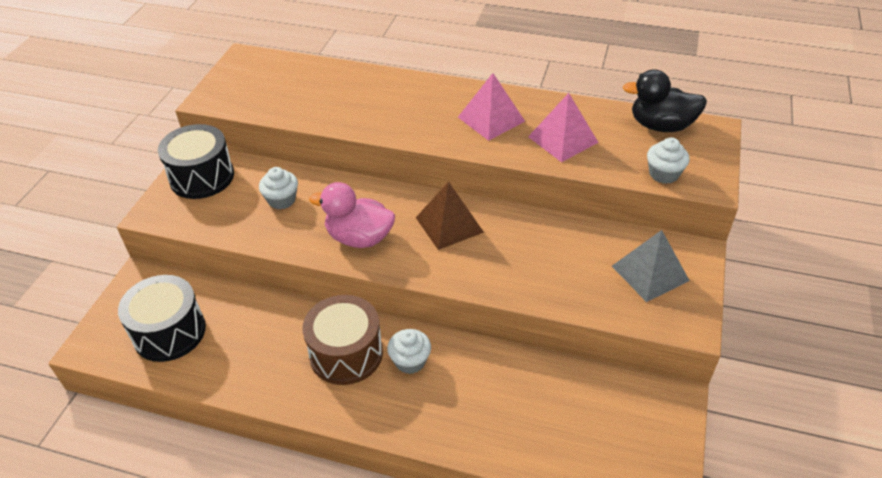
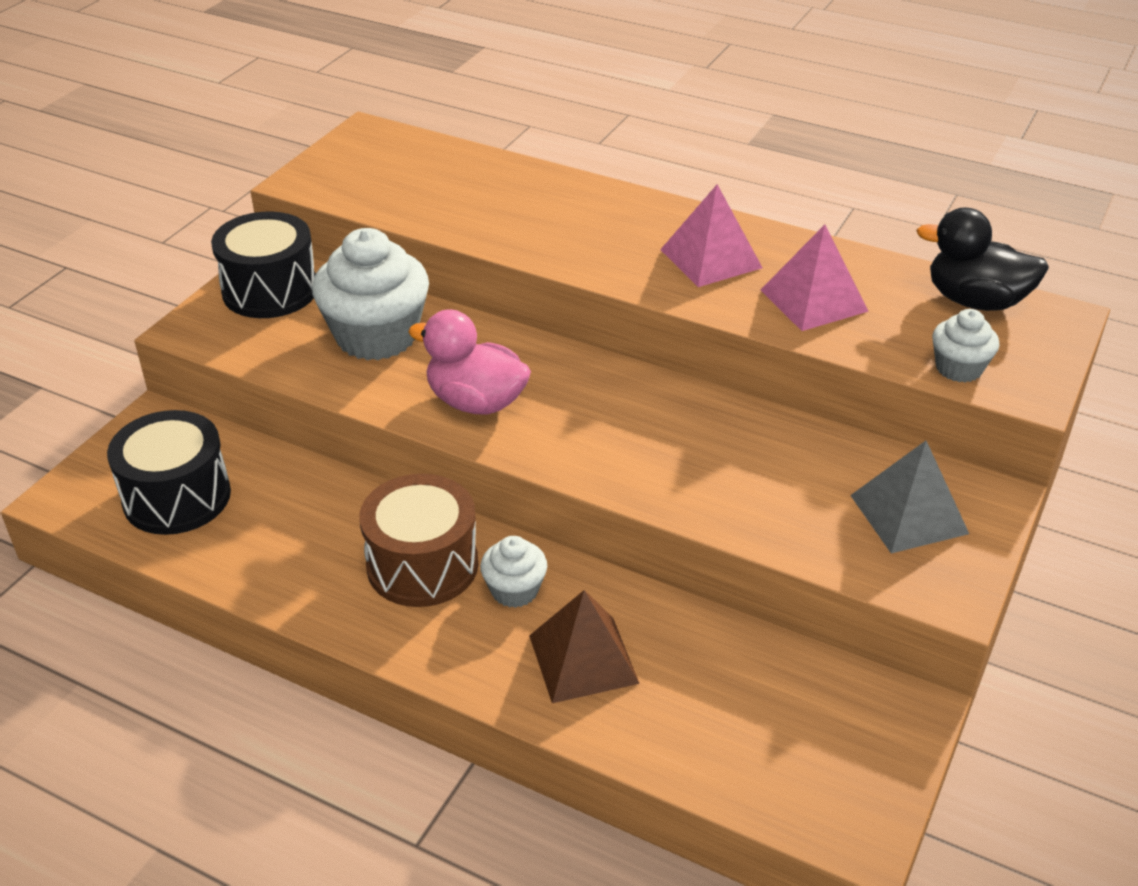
camera: 10 degrees right, 5 degrees down
white cupcake [259,167,298,209] -> white cupcake [312,228,429,360], size x1.96
brown pyramid [416,182,484,250] -> brown pyramid moved to [529,590,640,703]

